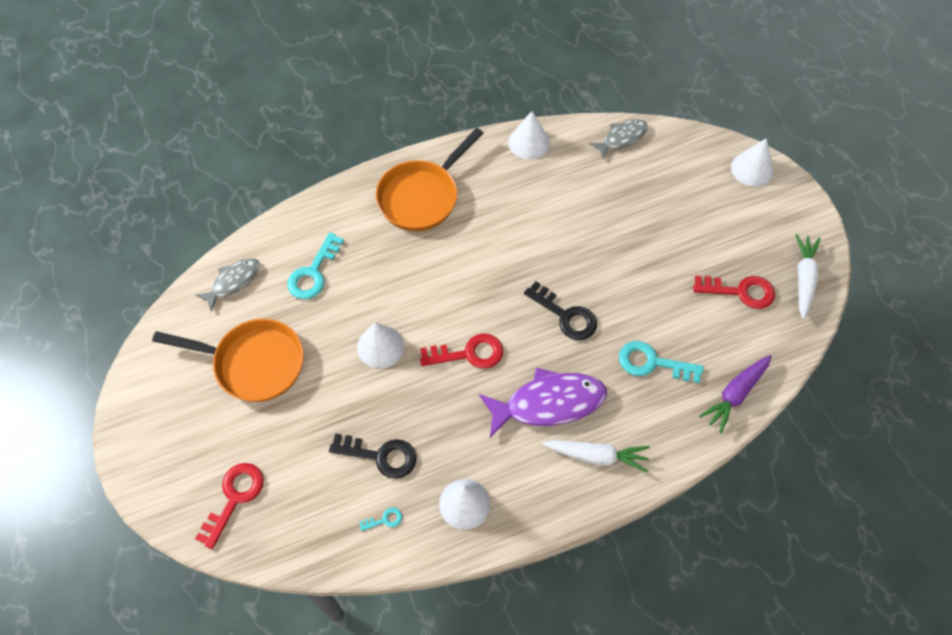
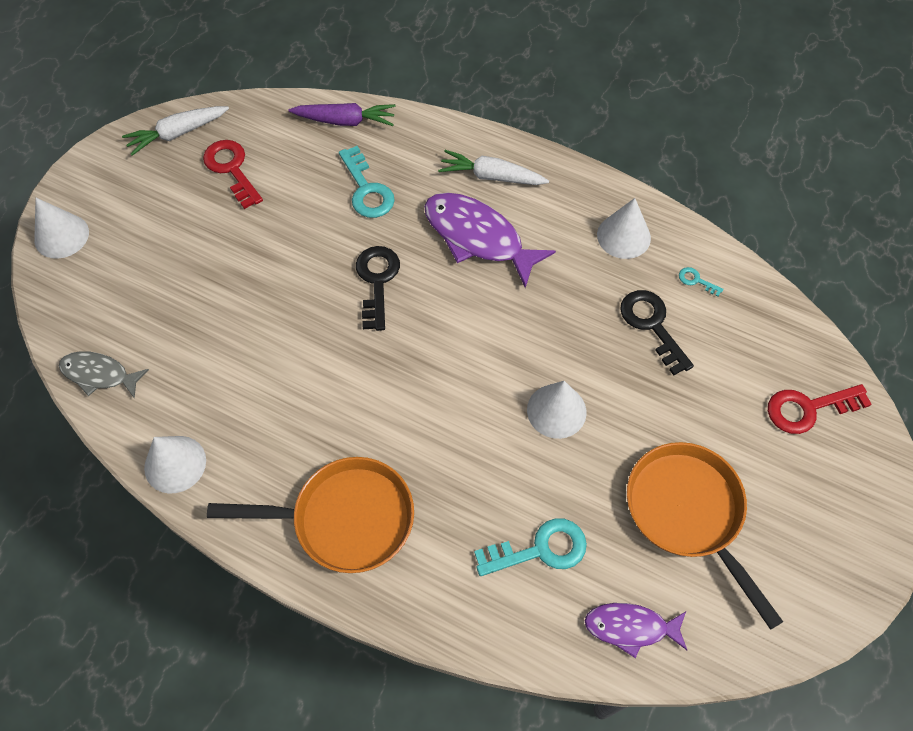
camera: 130 degrees left, 0 degrees up
grey fish [195,258,260,311] -> purple fish [585,603,687,658]
red key [420,333,503,369] -> none
white carrot [542,440,650,473] -> white carrot turned 45 degrees counterclockwise [438,150,549,185]

